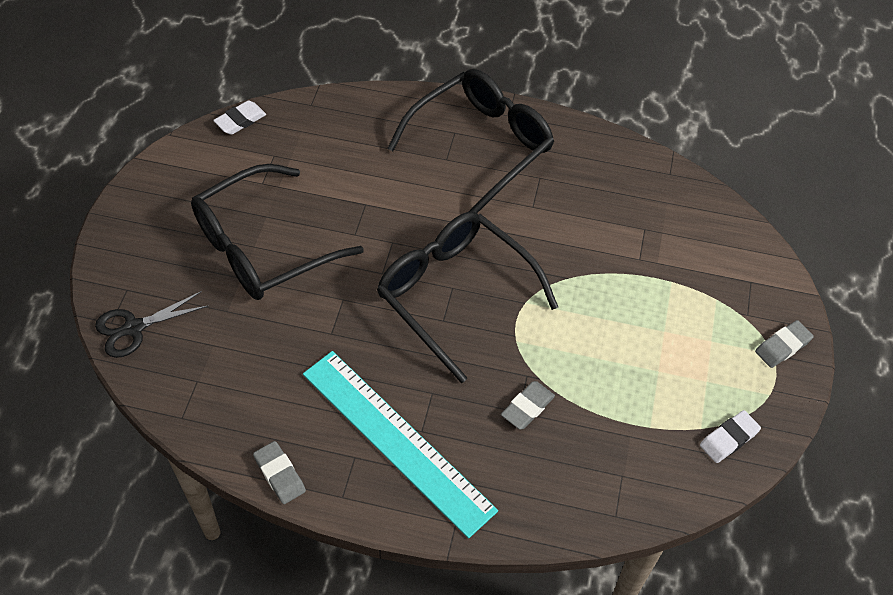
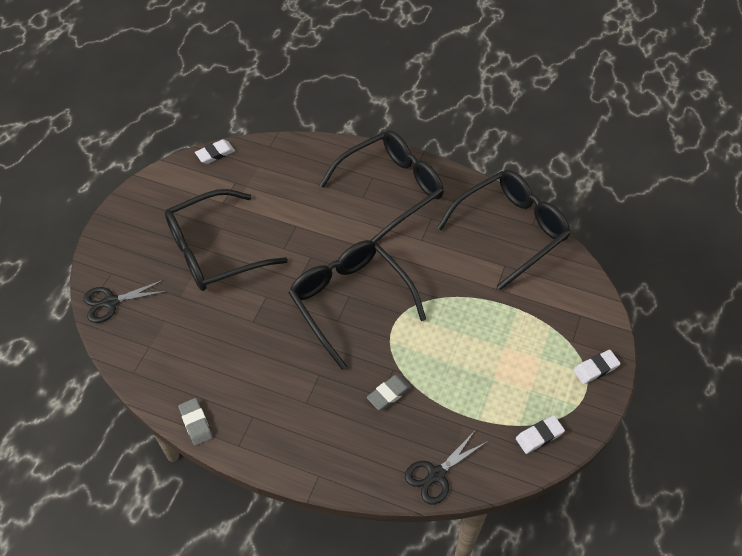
camera: 10 degrees right, 0 degrees up
turquoise ruler [303,351,498,538] -> none
grey eraser [755,320,814,368] -> white eraser [573,350,621,385]
none -> black scissors [405,431,488,505]
none -> black glasses [437,170,570,290]

